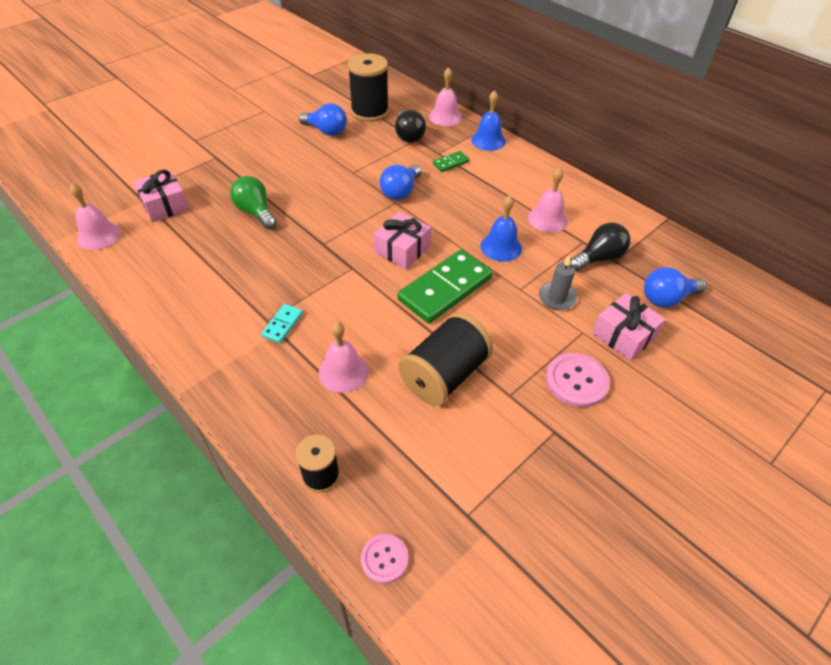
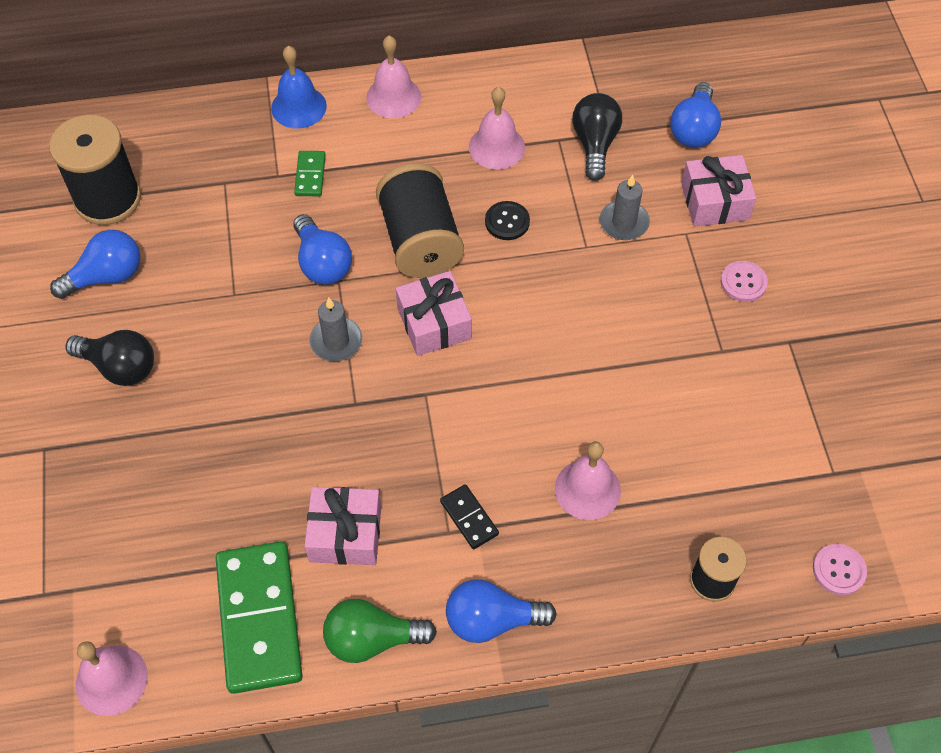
camera: 55 degrees left, 10 degrees up
pink gift [133,169,189,222] -> pink gift moved to [305,487,381,565]
green light bulb [230,176,277,229] -> green light bulb moved to [323,599,437,663]
turquoise domino [261,304,303,343] -> black domino [440,484,499,549]
black light bulb [395,110,426,143] -> black light bulb moved to [65,330,154,386]
green domino [397,250,493,323] -> green domino moved to [216,541,303,694]
black spool [399,312,493,406] -> black spool moved to [376,163,464,278]
pink bell [429,67,462,126] -> pink bell moved to [366,36,421,118]
blue bell [480,195,522,262] -> black button [485,201,530,240]
pink button [546,353,610,408] -> pink button [721,261,768,302], size x0.62
none -> grey candle [309,297,362,361]
none -> blue light bulb [446,580,557,643]

